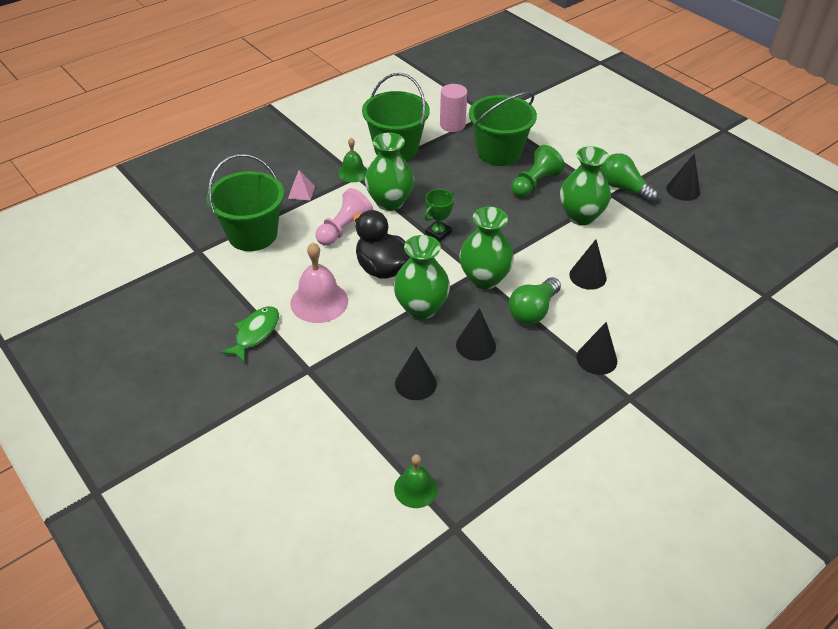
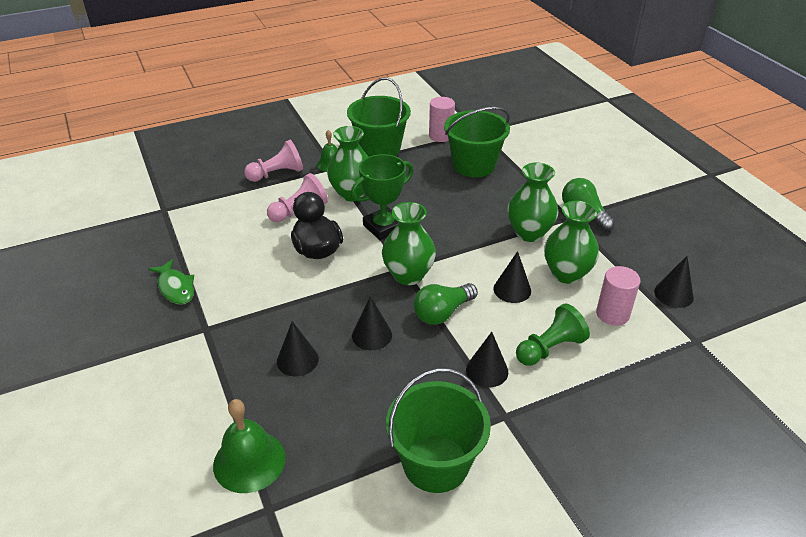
camera: 15 degrees right, 5 degrees down
green bucket [207,154,284,251] -> green bucket moved to [386,368,491,493]
green fish [220,306,279,363] -> green fish turned 105 degrees clockwise [148,259,194,305]
pink pyramid [288,170,315,200] -> pink pawn [244,140,303,182]
pink bell [290,242,348,323] -> none
green vase [393,235,450,320] -> green vase moved to [544,201,599,284]
green bell [394,454,438,508] -> green bell [213,399,286,493], size x1.60
green trophy [424,189,454,242] -> green trophy [351,154,413,240], size x1.65
green pawn [511,145,565,197] -> green pawn moved to [516,304,590,366]
black cone [666,153,700,201] -> black cone moved to [654,256,694,308]
none -> pink cylinder [596,266,640,326]

